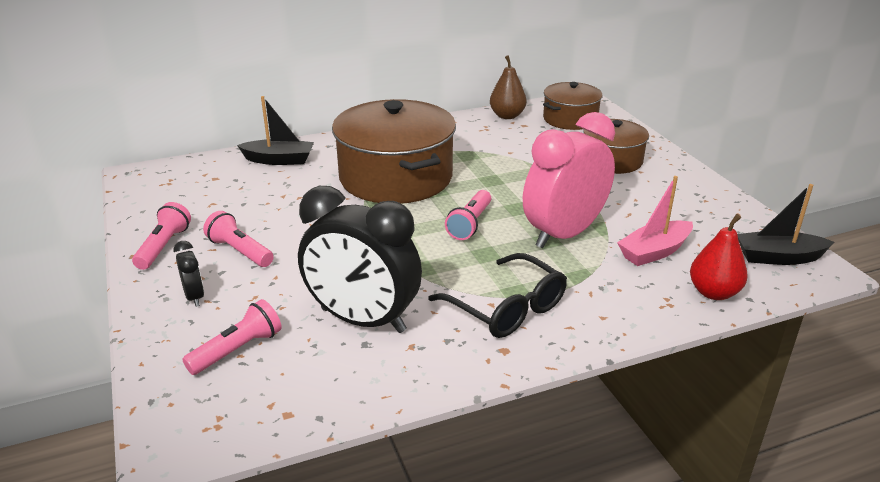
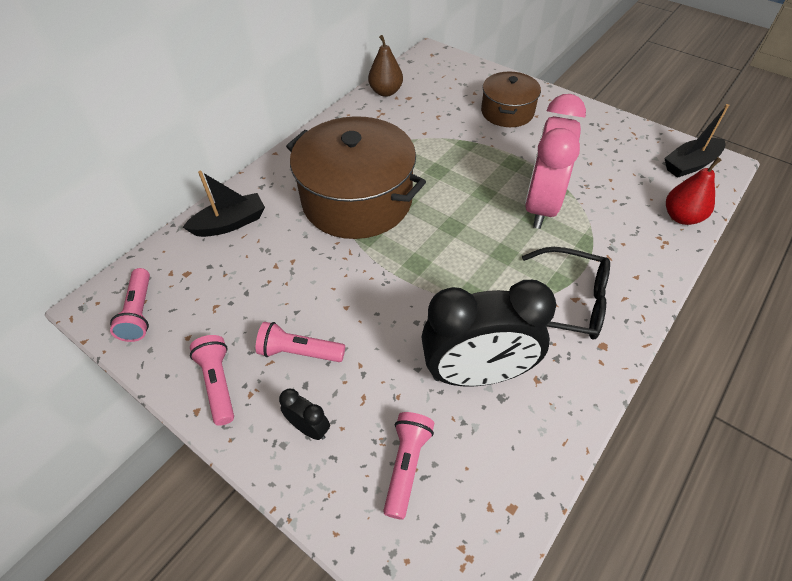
camera: 30 degrees left, 20 degrees up
pink flashlight [445,190,491,240] -> pink flashlight moved to [110,268,150,342]
brown pot [543,82,602,130] -> none
pink boat [617,176,693,266] -> none

